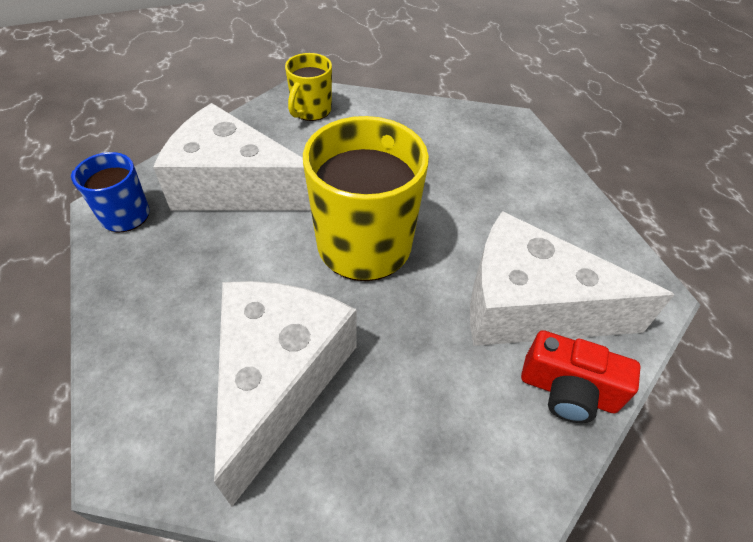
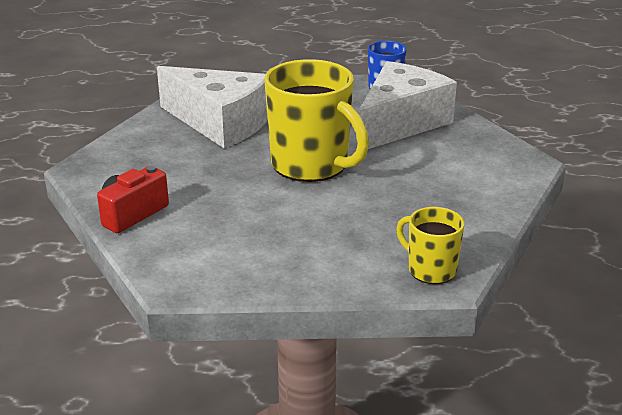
camera: 110 degrees right, 20 degrees down
yellow mug [285,53,332,121] -> yellow mug moved to [396,207,464,284]
white cheese [470,211,674,346] -> none

